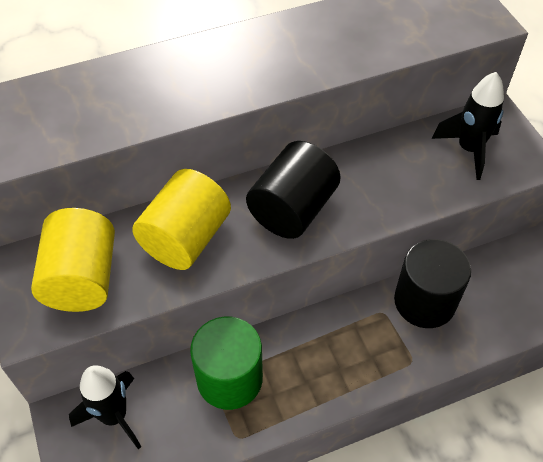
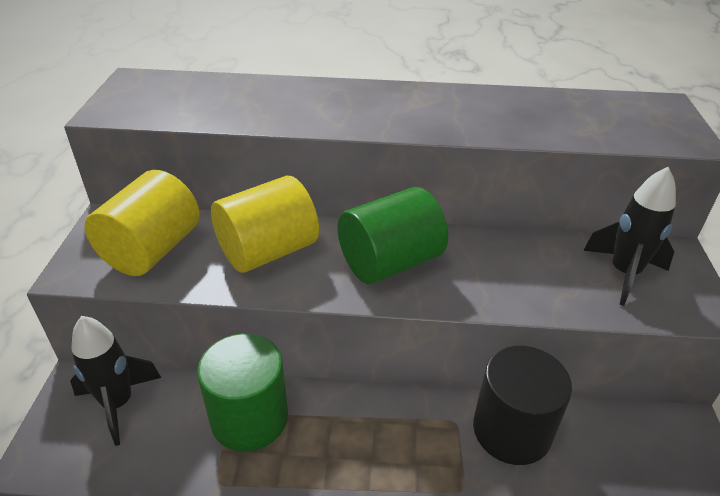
camera: 25 degrees right, 15 degrees down
black cylinder [246,141,341,239] -> green cylinder [338,187,448,284]

